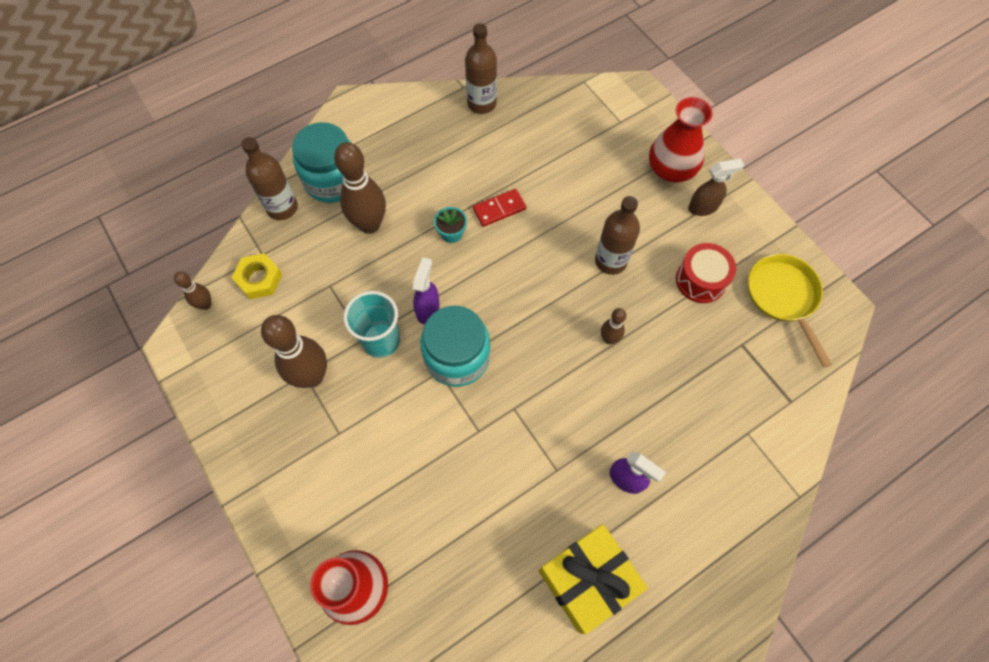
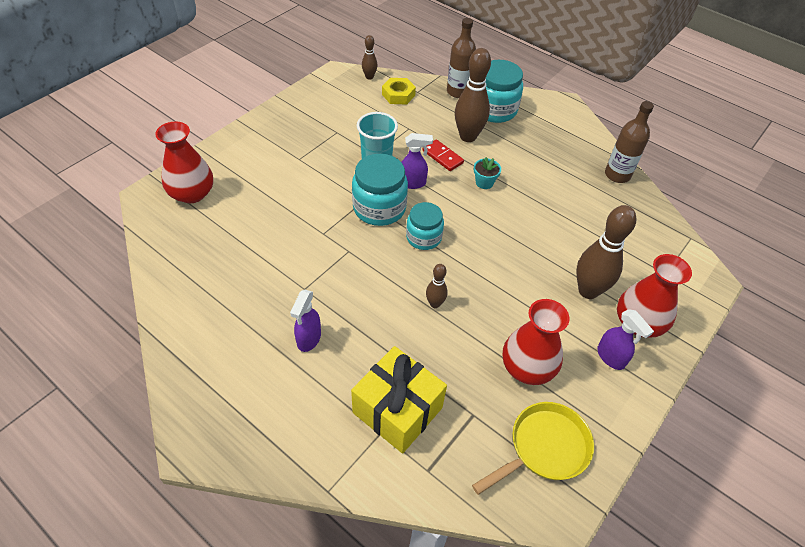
camera: 70 degrees right, 15 degrees down
brown bowling pin [261,315,327,388] -> brown bowling pin moved to [576,205,636,299]
red domino [473,189,526,227] -> red domino moved to [422,139,464,171]
yellow gift [539,524,648,634] -> yellow gift moved to [351,346,447,453]
brown bottle [595,196,640,275] -> none
red drum [676,243,736,303] -> red vase [503,299,569,385]
brown spray bottle [688,158,744,216] -> purple spray bottle [597,309,654,370]
none -> turquoise jar [406,202,444,250]

